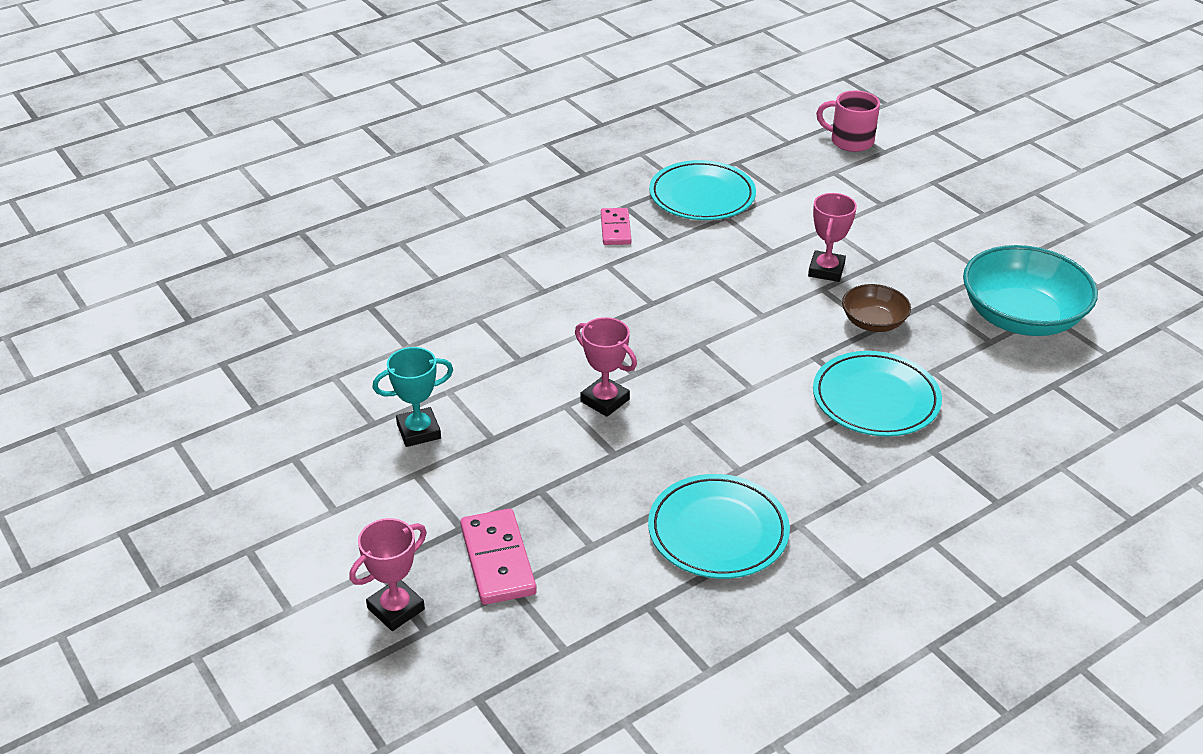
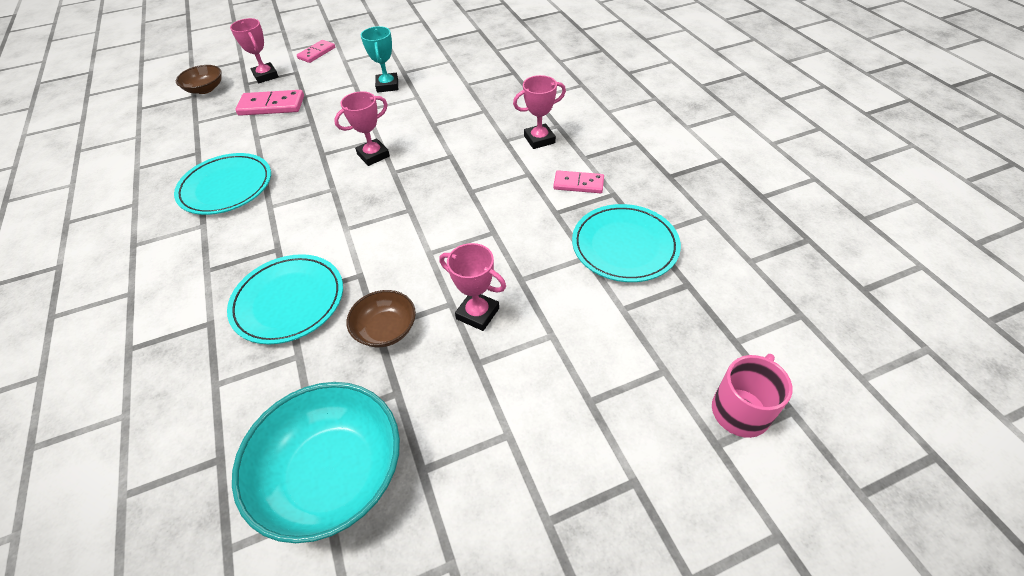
camera: 105 degrees right, 10 degrees up
none -> brown bowl [176,65,222,94]
none -> pink domino [297,40,335,63]
none -> pink trophy [513,75,566,149]

